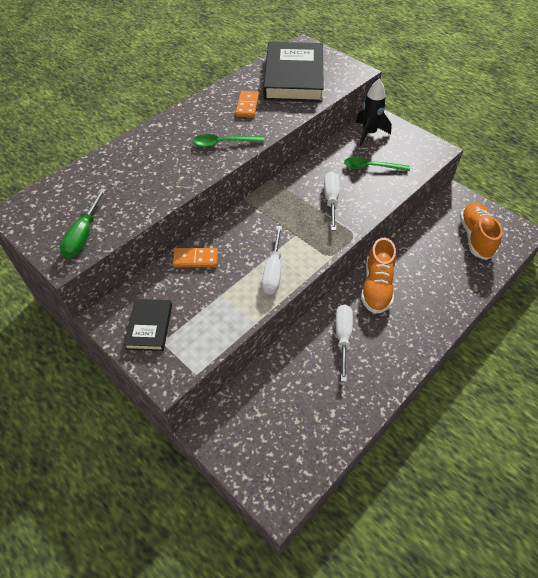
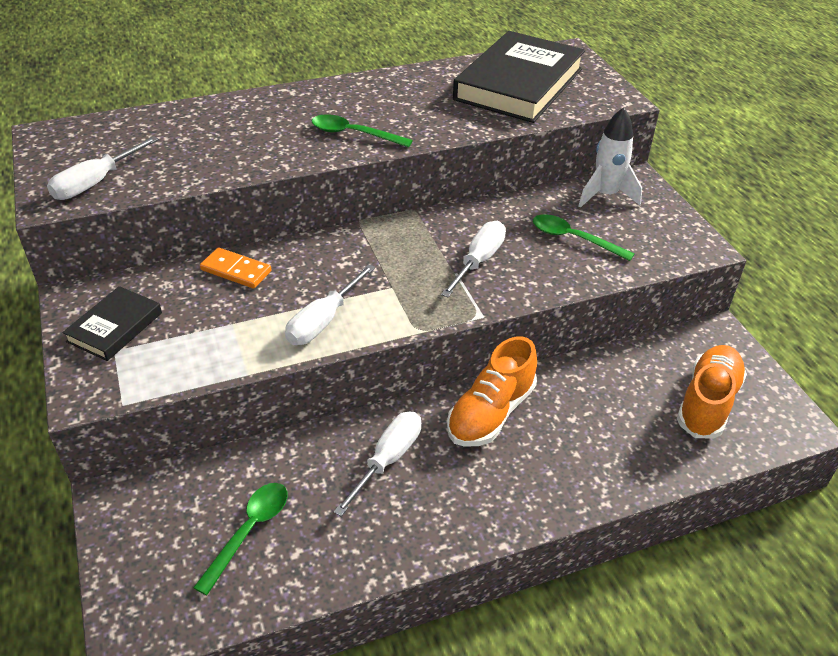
camera: 25 degrees right, 10 degrees down
green screwdriver [59,189,106,258] -> white screwdriver [47,136,159,200]
orange domino [235,91,259,118] -> none
black rocket [356,79,392,146] -> white rocket [578,107,642,208]
none -> green spoon [193,483,288,595]

